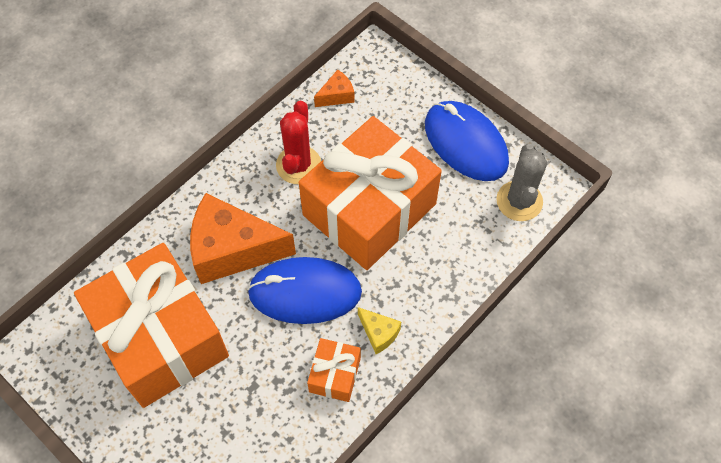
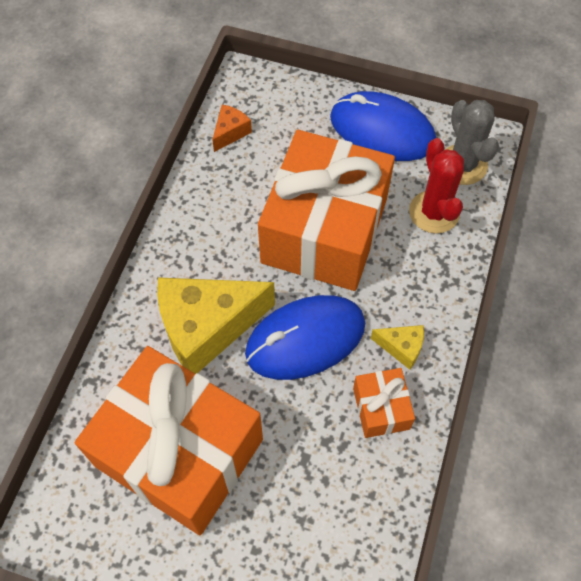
camera: 25 degrees left, 0 degrees up
orange cheese [190,193,296,284] -> yellow cheese [157,277,275,374]
red cactus [276,101,321,184] -> red cactus moved to [409,138,464,233]

